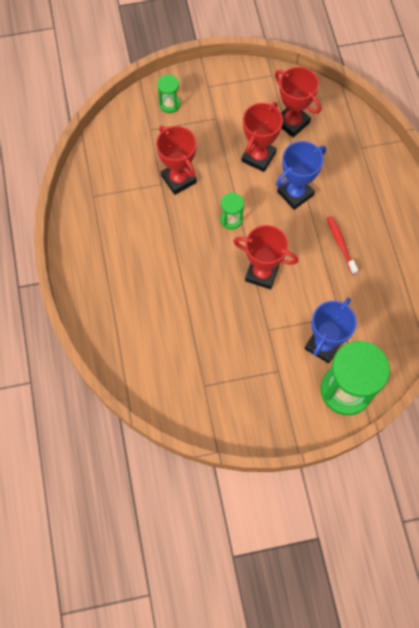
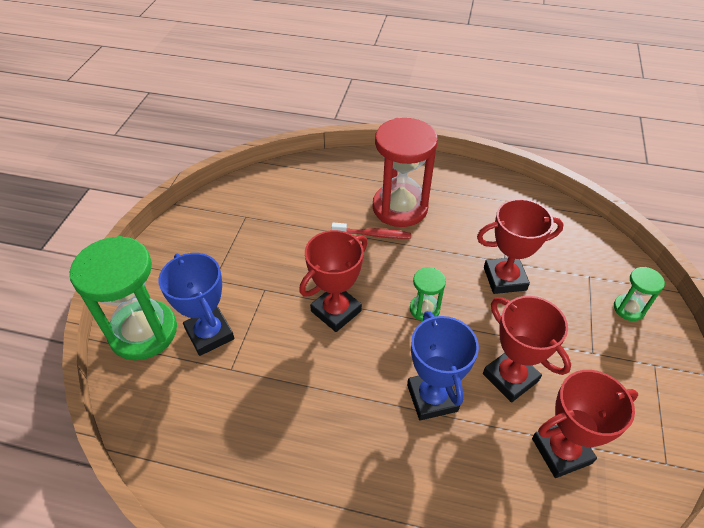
camera: 115 degrees right, 20 degrees down
red toothbrush [327,216,358,275] -> red toothbrush moved to [331,223,411,239]
none -> red hourglass [373,118,438,227]

